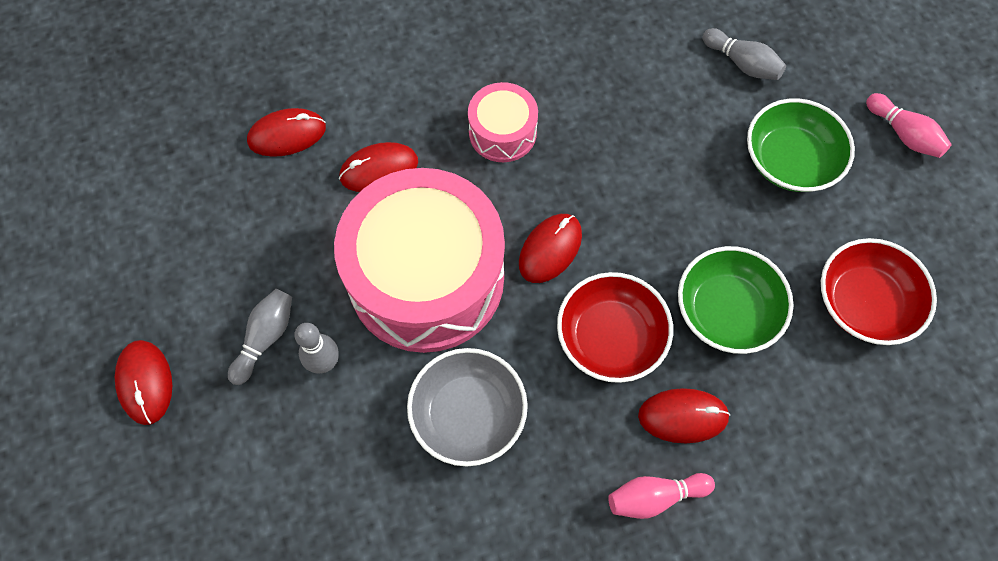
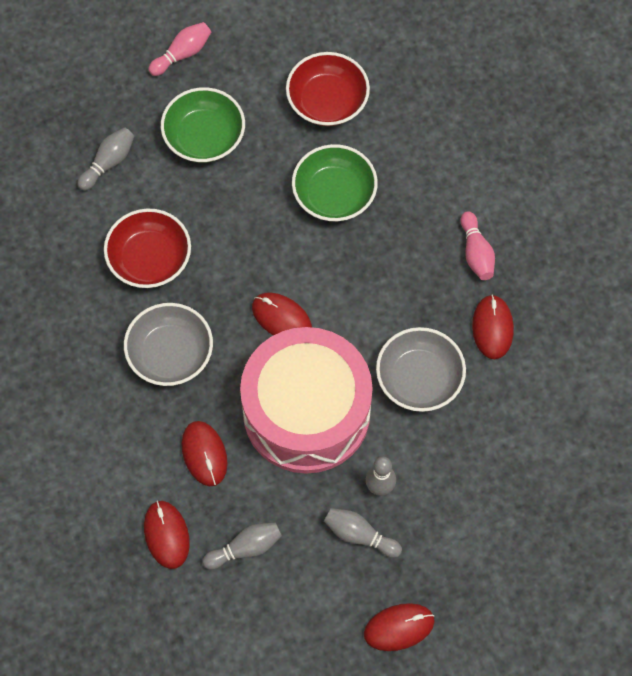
camera: 90 degrees left, 0 degrees up
pink drum [468,82,538,162] -> grey bowl [124,303,213,386]
red bowl [557,272,673,383] -> red bowl moved to [104,209,191,288]
red mouse [638,388,730,443] -> red mouse moved to [472,295,514,359]
none -> grey bowling pin [202,522,282,570]

